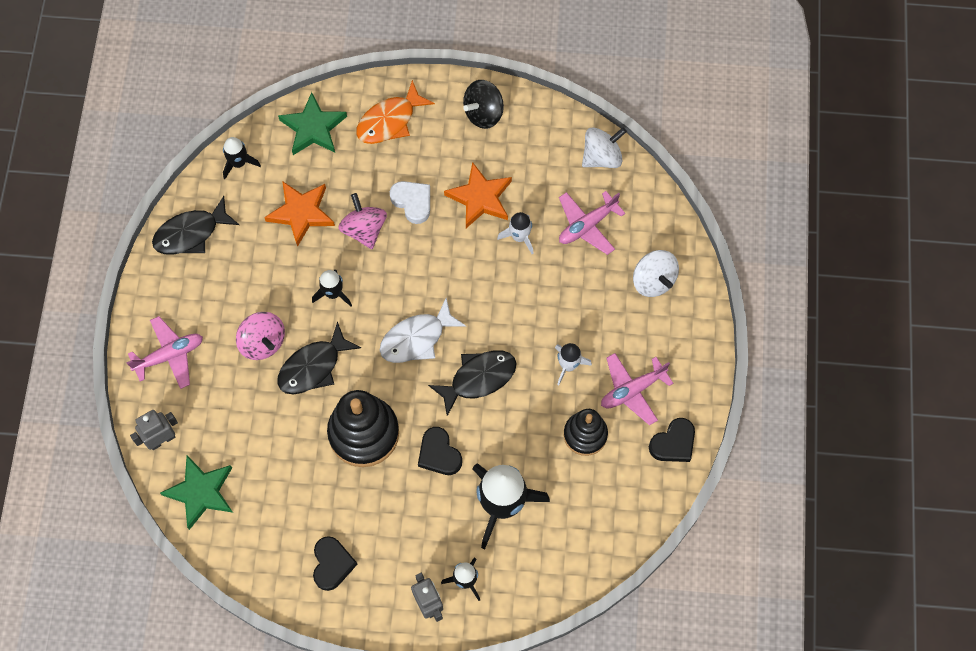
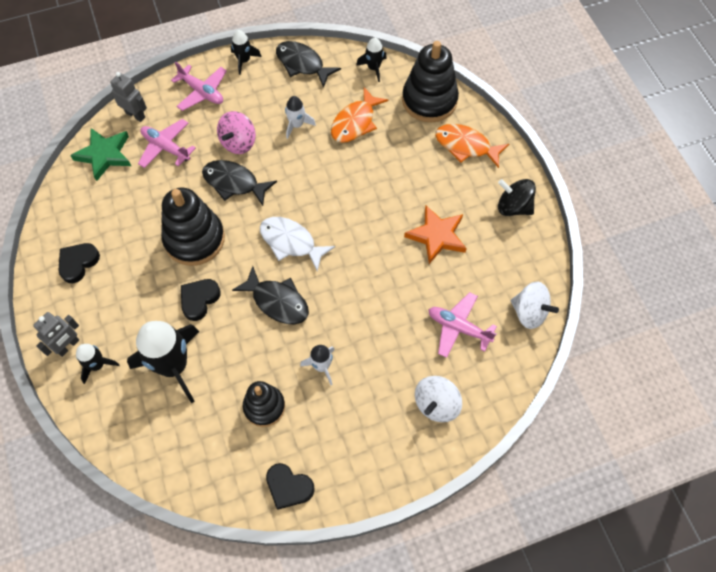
camera: 65 degrees right, 5 degrees down
orange star [264,181,335,247] -> orange fish [331,87,388,143]
green star [278,92,347,155] -> black stacking toy [402,41,459,122]
black rocket [312,270,352,306] -> black rocket moved to [231,30,262,75]
black heart [313,536,357,591] -> black heart turned 150 degrees clockwise [58,243,100,283]
pink spinning top [339,193,387,249] -> none
white heart [390,181,430,224] -> none
white rocket [497,212,534,254] -> white rocket moved to [285,96,316,139]
pink plane [601,353,673,425] -> pink plane moved to [138,119,196,168]

